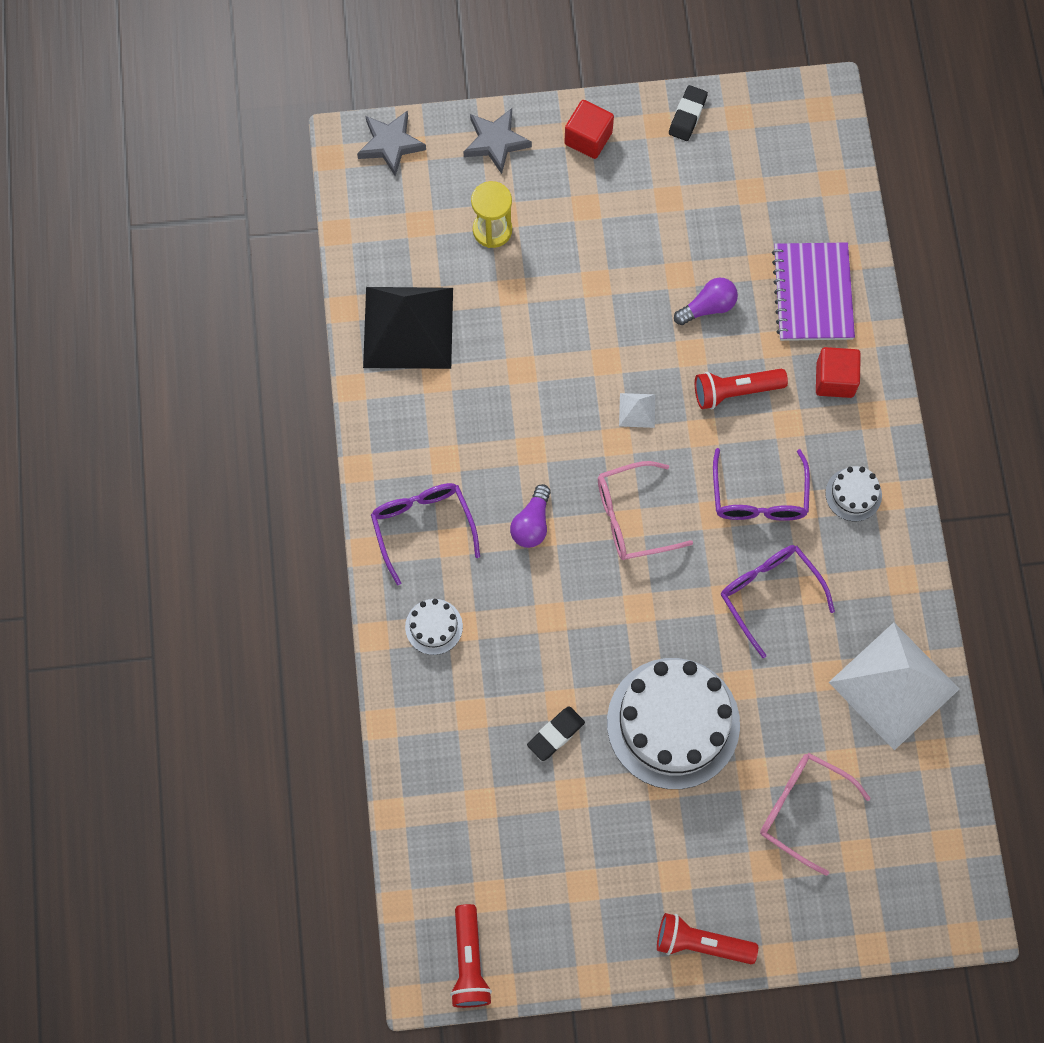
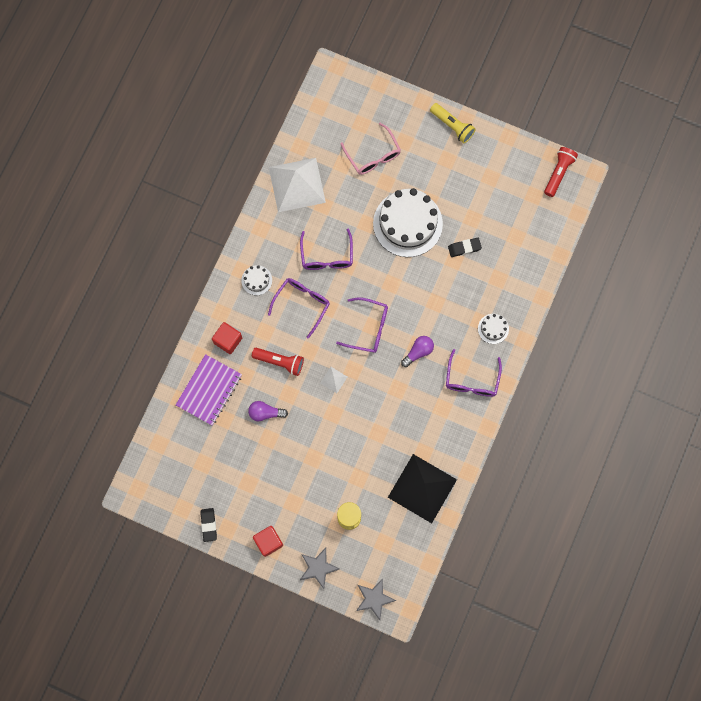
camera: 150 degrees left, 5 degrees up
pink glasses [598,461,693,560] -> purple glasses [336,297,388,353]
red flashlight [657,913,758,964] -> yellow flashlight [430,103,476,143]
black eraser [669,85,708,141] -> black eraser turned 60 degrees counterclockwise [201,508,217,542]

